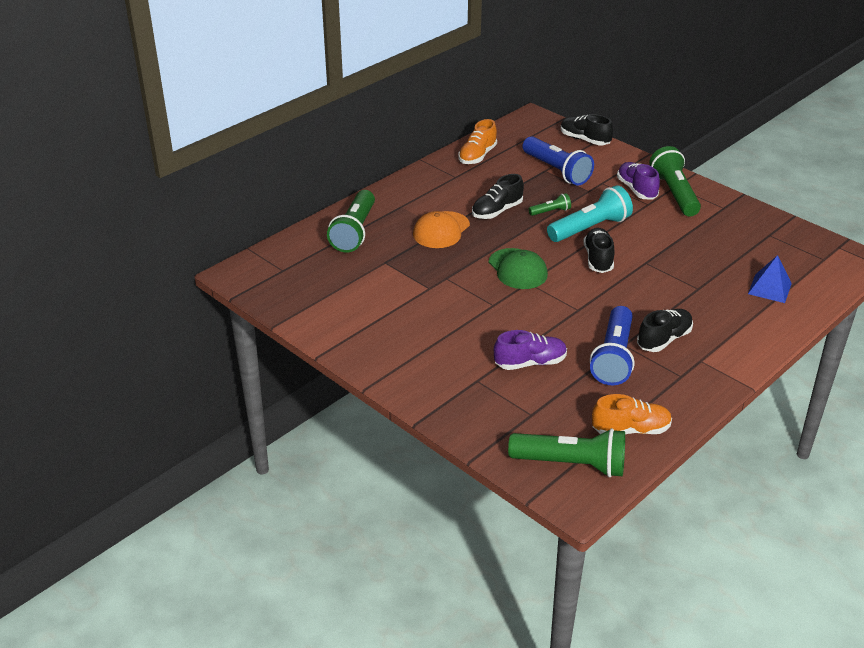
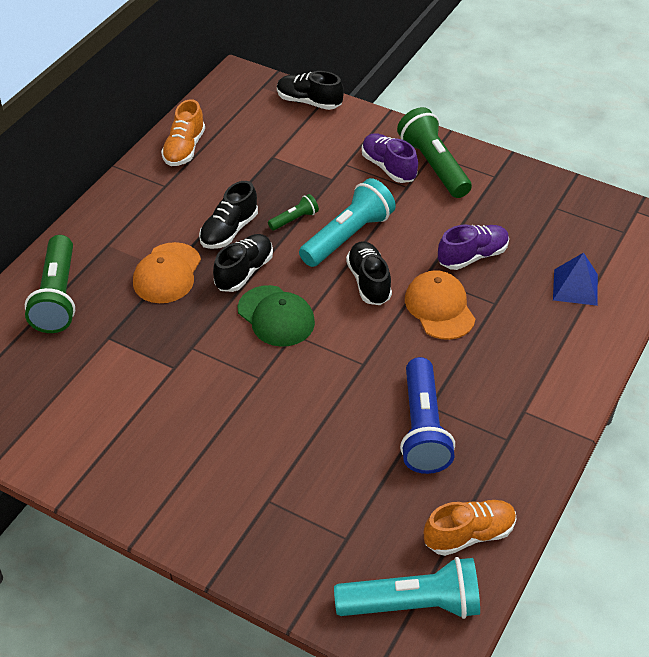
camera: 15 degrees left, 10 degrees up
purple shoe [494,330,567,370] -> purple shoe moved to [438,225,509,270]
green flashlight [508,428,625,477] -> turquoise flashlight [334,557,480,619]
blue flashlight [522,136,594,186] -> none
black shoe [637,309,693,352] -> black shoe moved to [213,234,273,292]
none -> orange cap [405,270,475,340]

